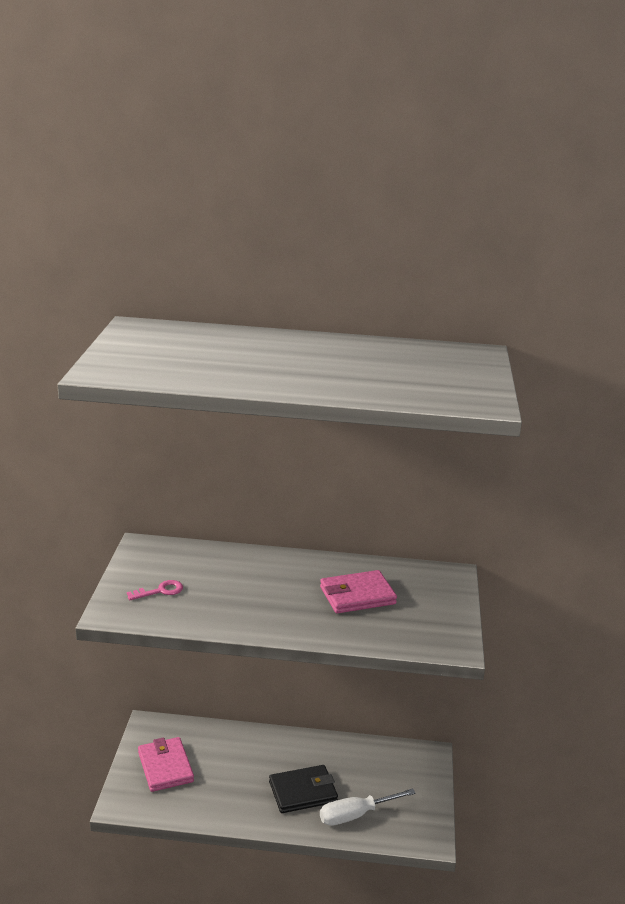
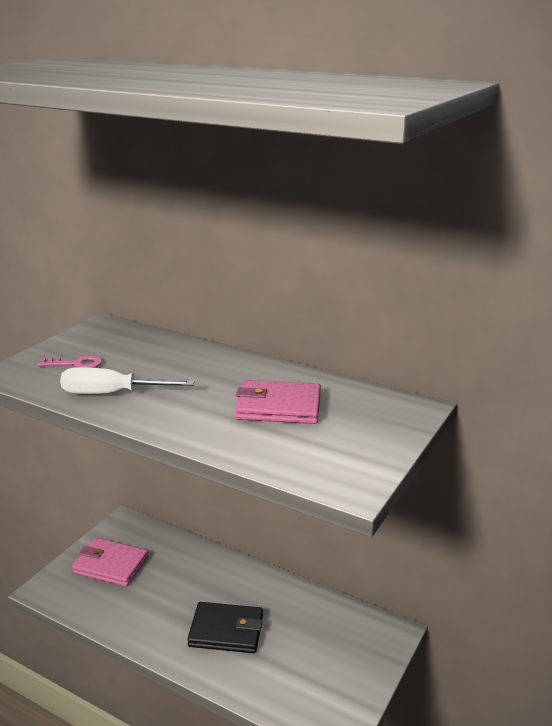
camera: 25 degrees right, 0 degrees up
pink wallet [138,737,194,792] -> pink wallet turned 75 degrees counterclockwise [72,538,148,587]
white screwdriver [320,789,416,826] -> white screwdriver moved to [60,367,194,394]

